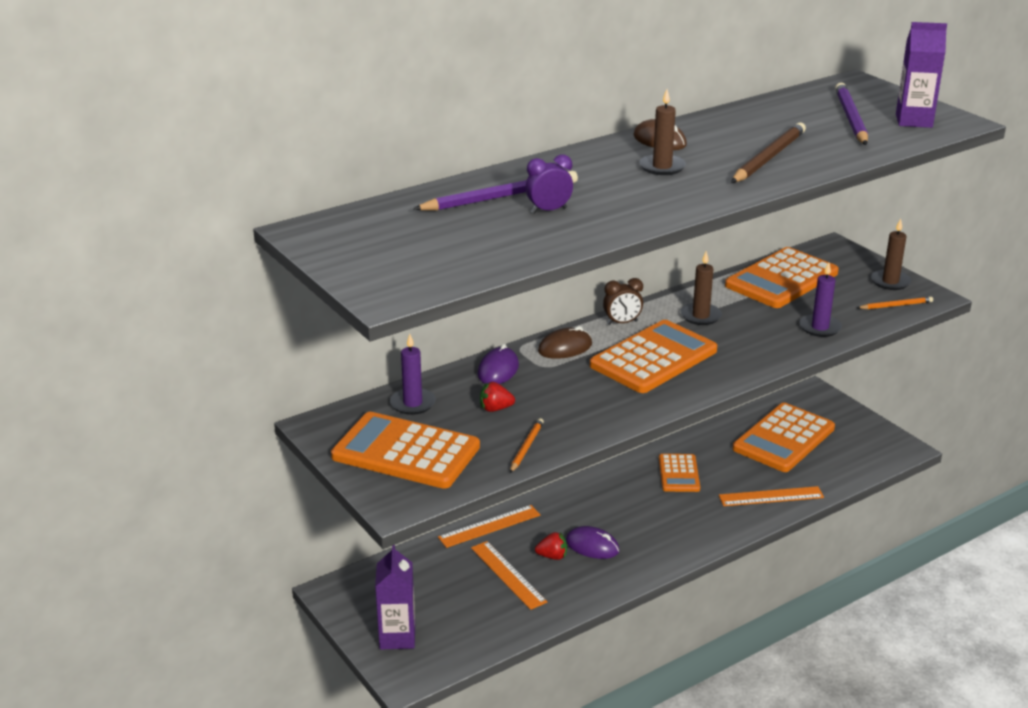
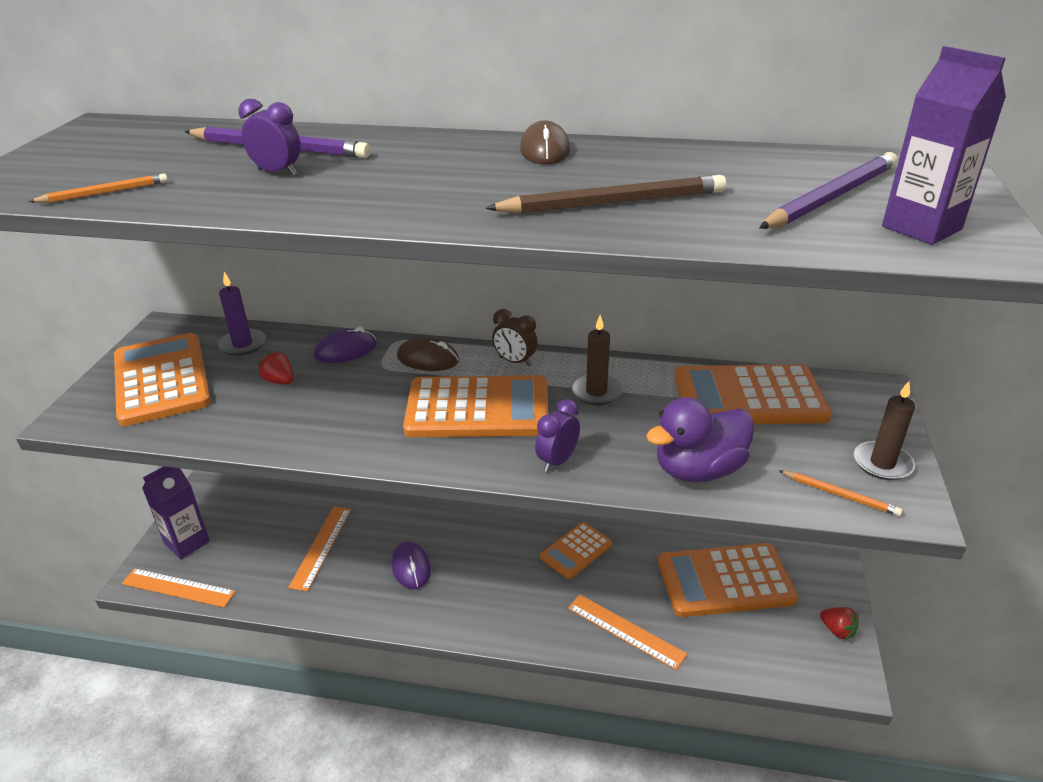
camera: 45 degrees right, 5 degrees up
orange ruler [438,505,540,548] -> orange ruler moved to [121,568,236,608]
orange pencil [510,418,544,473] -> orange pencil moved to [29,174,168,203]
red strawberry [535,532,567,560] -> red strawberry moved to [820,607,859,640]
brown candle [639,89,686,175] -> none
purple candle [800,262,842,337] -> purple duck [646,397,754,483]
none -> purple clock [535,399,580,472]

